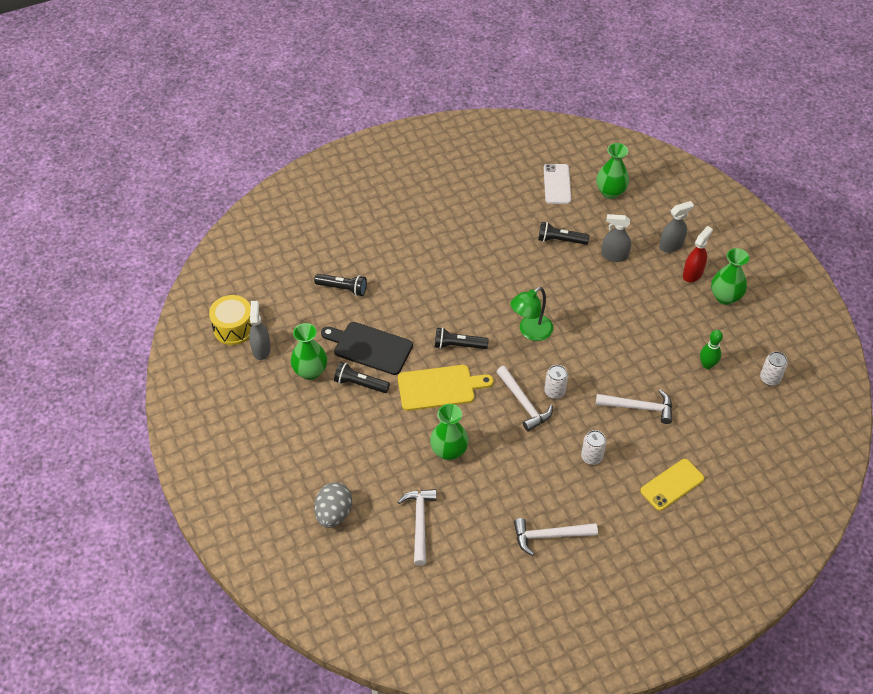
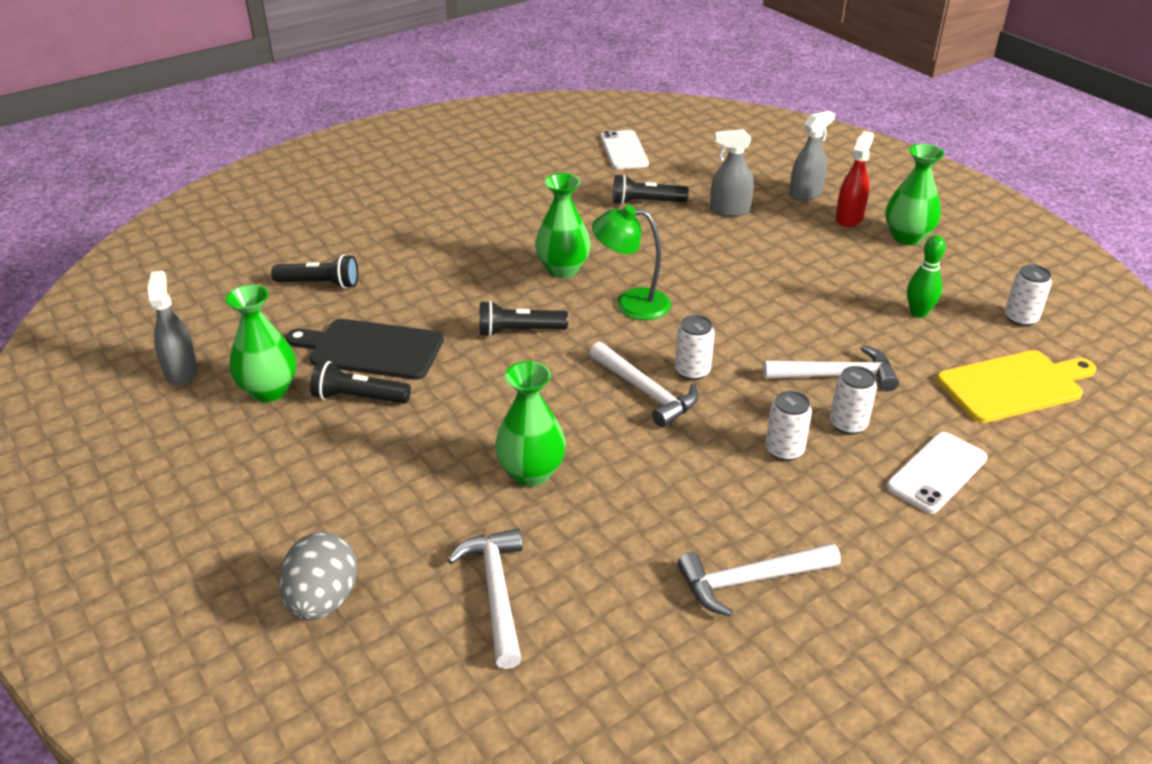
camera: 10 degrees left, 15 degrees down
yellow drum [209,295,252,345] -> none
yellow cutting board [398,365,494,411] -> yellow cutting board moved to [937,350,1096,423]
green lamp [510,287,553,341] -> green lamp turned 60 degrees clockwise [592,205,671,320]
green vase [596,143,629,199] -> green vase moved to [535,173,591,278]
yellow phone [640,459,704,511] -> white phone [886,432,988,514]
none -> white can [830,366,877,435]

